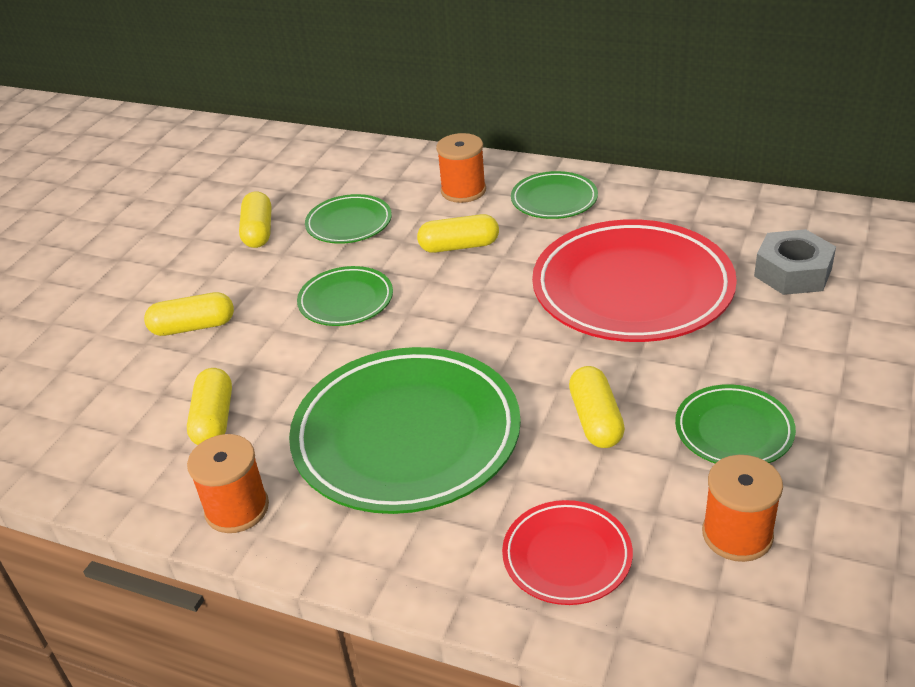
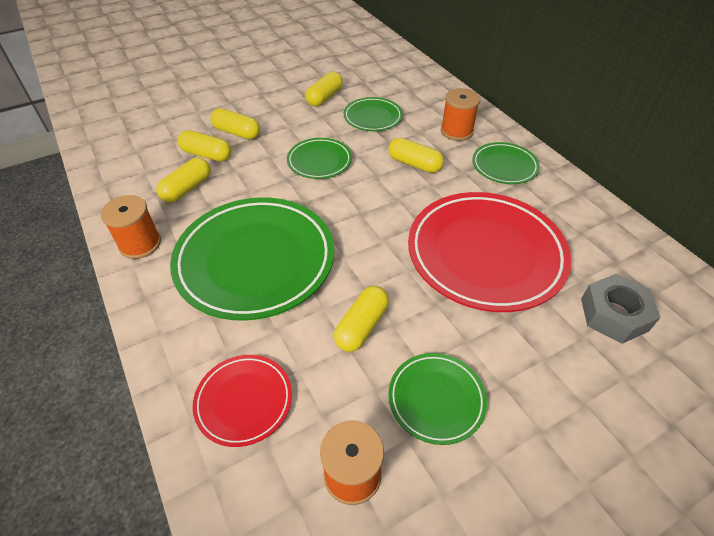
camera: 35 degrees right, 10 degrees up
none -> yellow capsule [178,130,231,162]

